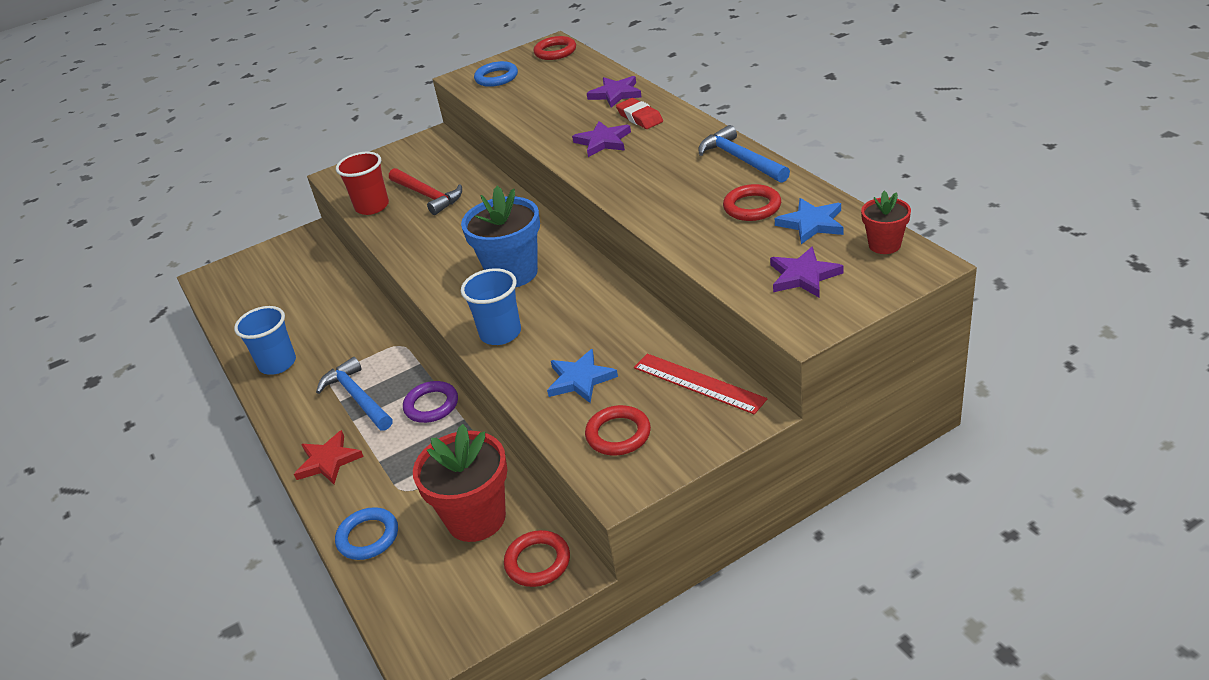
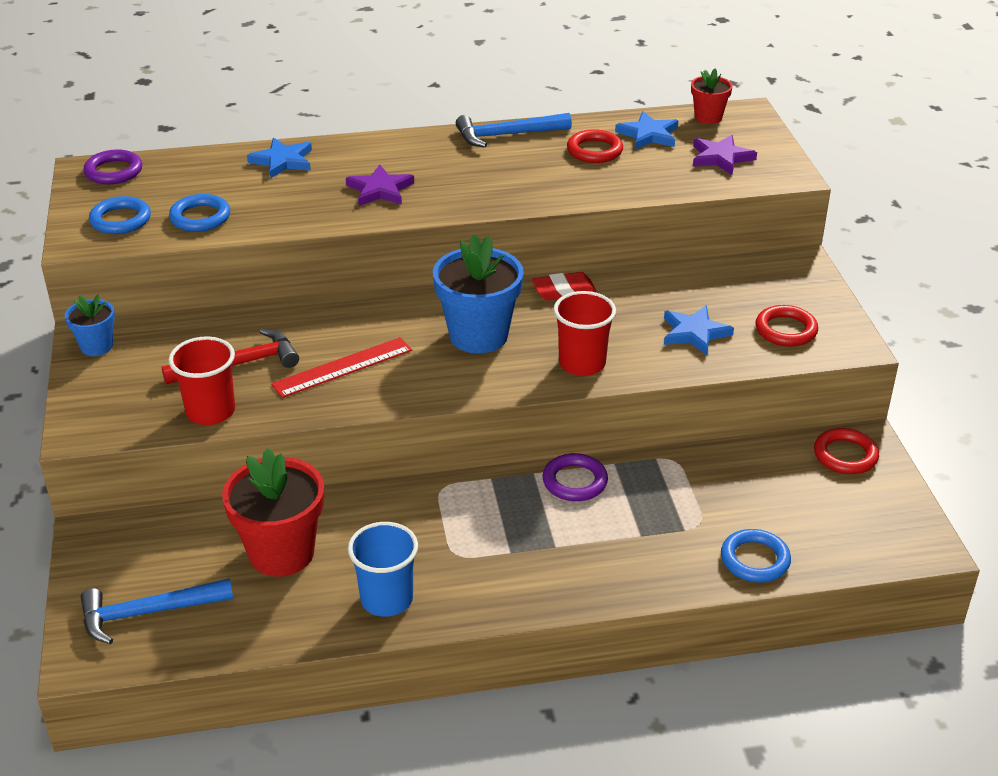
camera: 75 degrees left, 0 degrees up
red star [294,430,364,484] -> none
blue hammer [316,357,393,430] -> blue hammer moved to [80,578,233,644]
red flower pot [413,424,508,542] -> red flower pot moved to [222,448,324,577]
blue cup [461,268,521,345] -> red cup [553,291,616,376]
red ring [534,36,576,60] -> purple ring [83,150,142,184]
purple star [587,76,642,108] -> blue star [247,138,312,179]
red eraser [616,98,663,129] -> red eraser moved to [532,272,597,301]
red ruler [634,354,767,415] -> red ruler moved to [271,337,412,398]
none -> blue flower pot [65,295,115,356]
none -> blue ring [169,194,230,232]

